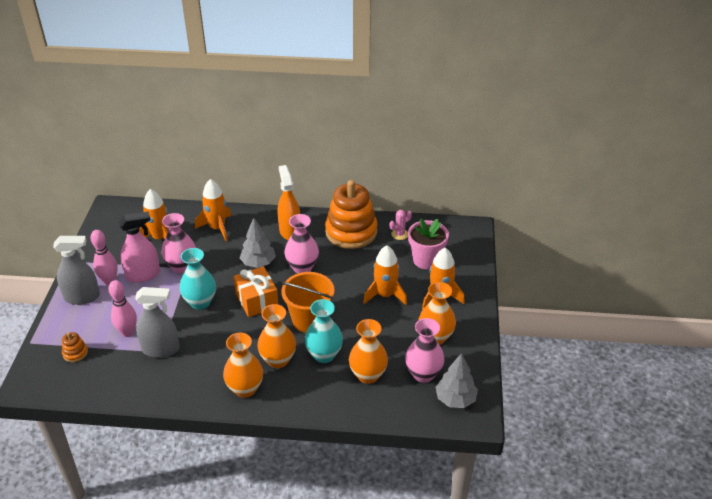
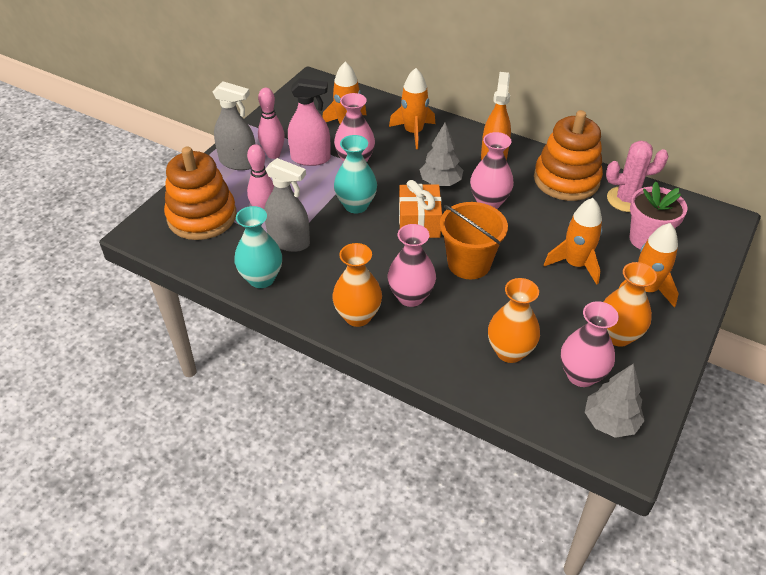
camera: 25 degrees right, 5 degrees up
orange stacking toy [62,332,88,362] -> orange stacking toy [164,147,236,240], size x2.47
orange vase [257,304,296,368] -> pink vase [388,224,436,307]
turquoise vase [305,299,343,363] -> turquoise vase moved to [234,206,282,288]
pink cactus [390,210,412,240] -> pink cactus [606,141,669,212], size x1.75

